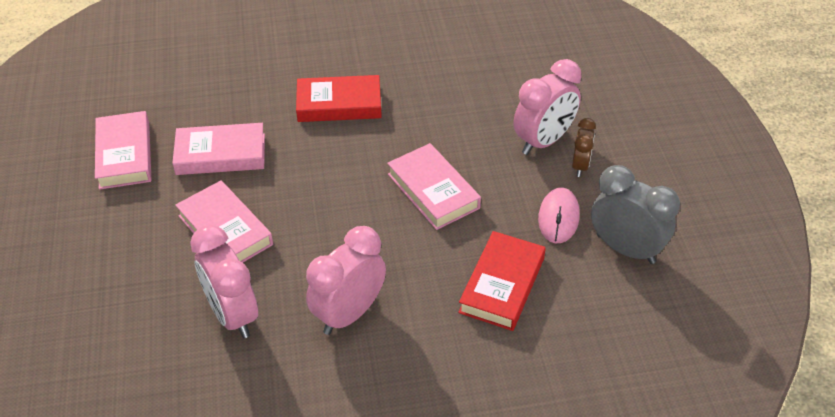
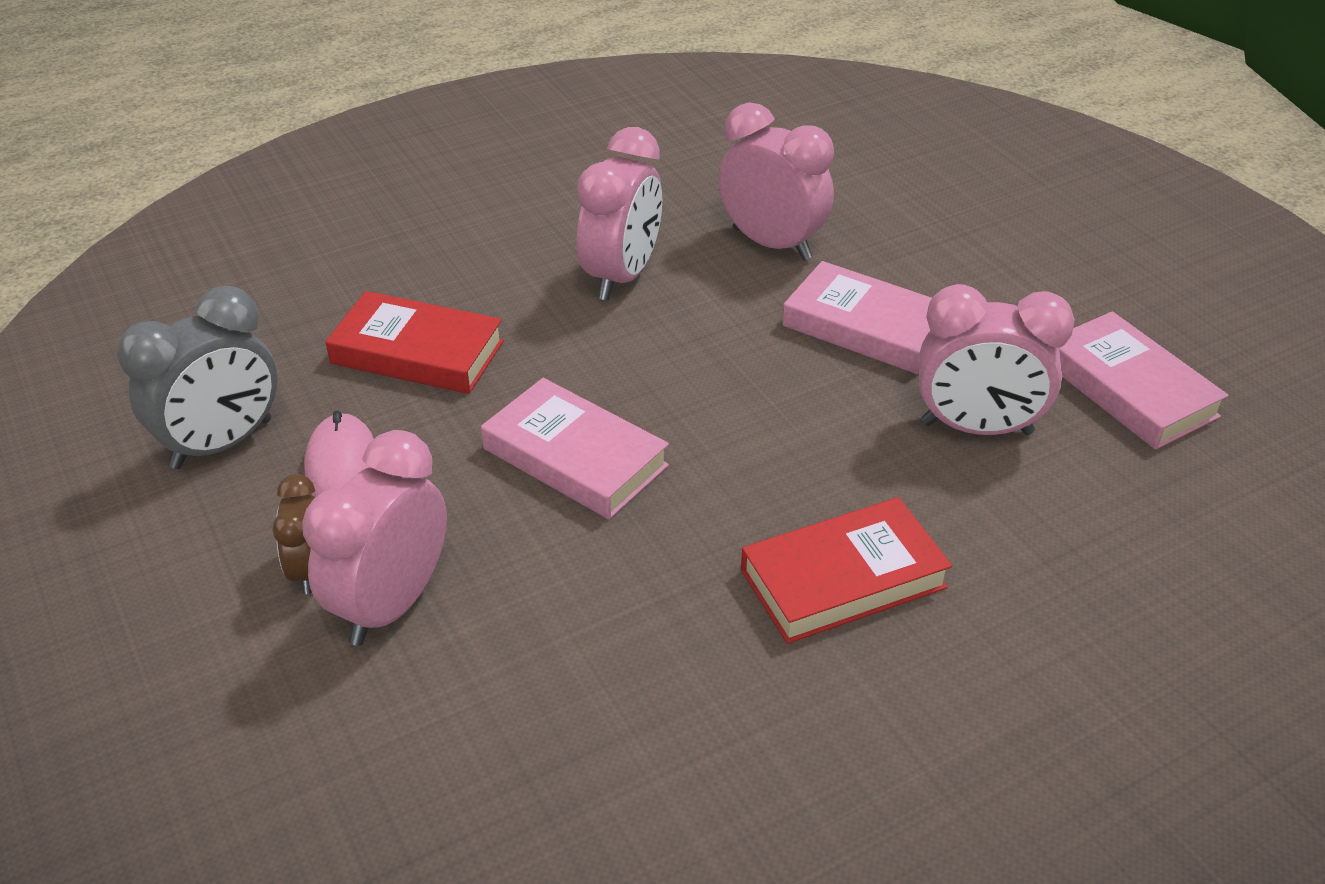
camera: 160 degrees right, 5 degrees down
pink book [172,123,265,175] -> pink clock [919,284,1075,435]
red book [458,231,546,331] -> red book turned 75 degrees counterclockwise [325,291,504,394]
grey clock [591,165,680,264] -> grey clock turned 60 degrees counterclockwise [117,286,278,469]

